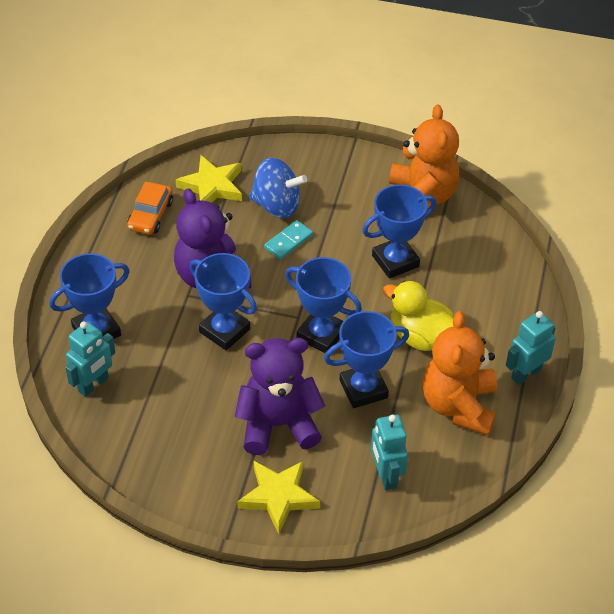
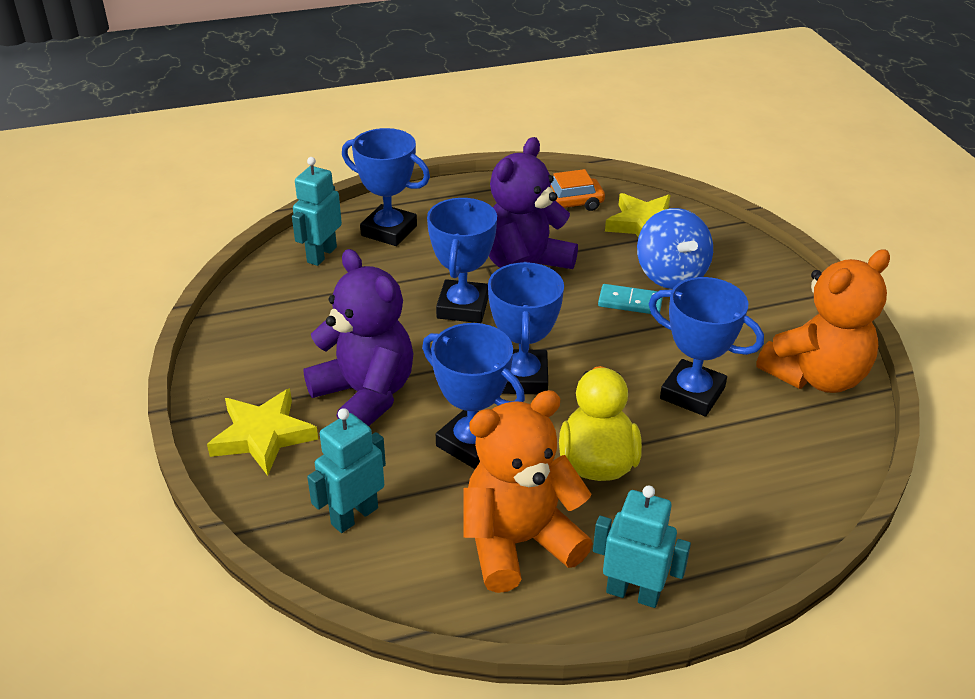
camera: 60 degrees right, 10 degrees down
turquoise robot [66,321,115,397] -> turquoise robot turned 105 degrees clockwise [292,157,342,266]

